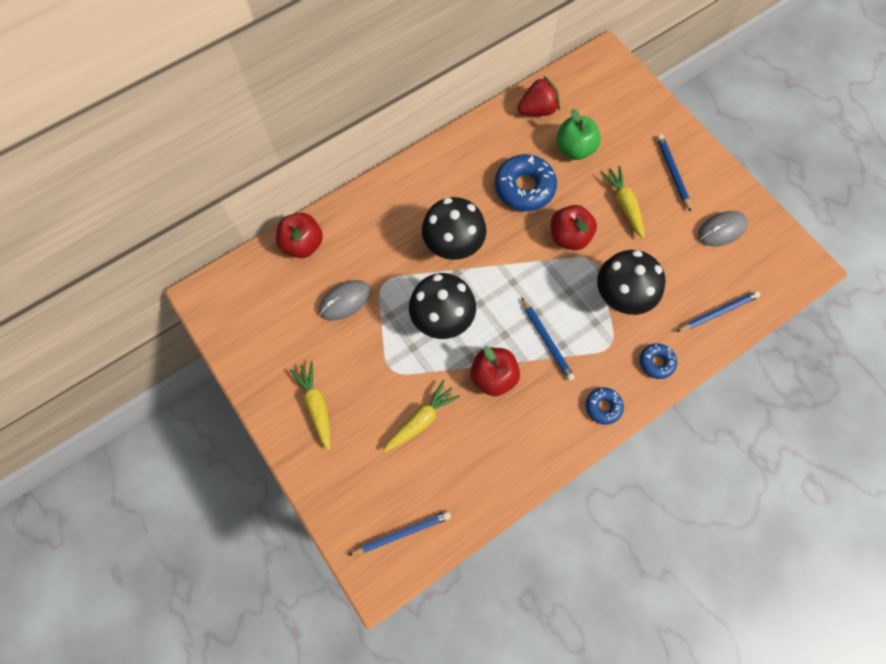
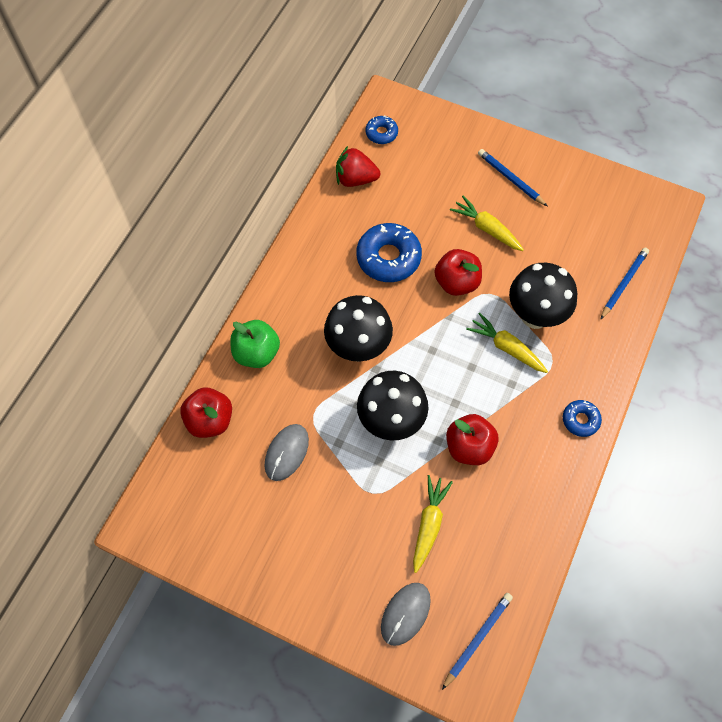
camera: 30 degrees left, 5 degrees down
yellow carrot [290,361,330,450] -> yellow carrot moved to [466,312,548,373]
red strawberry [518,76,560,116] -> red strawberry turned 120 degrees counterclockwise [336,146,380,187]
blue pencil [521,297,575,381] -> none
green apple [556,109,601,160] -> green apple moved to [230,320,280,368]
blue donut [640,343,677,379] -> blue donut moved to [366,115,398,144]
grey mouse [698,211,748,246] -> grey mouse moved to [381,583,431,646]

